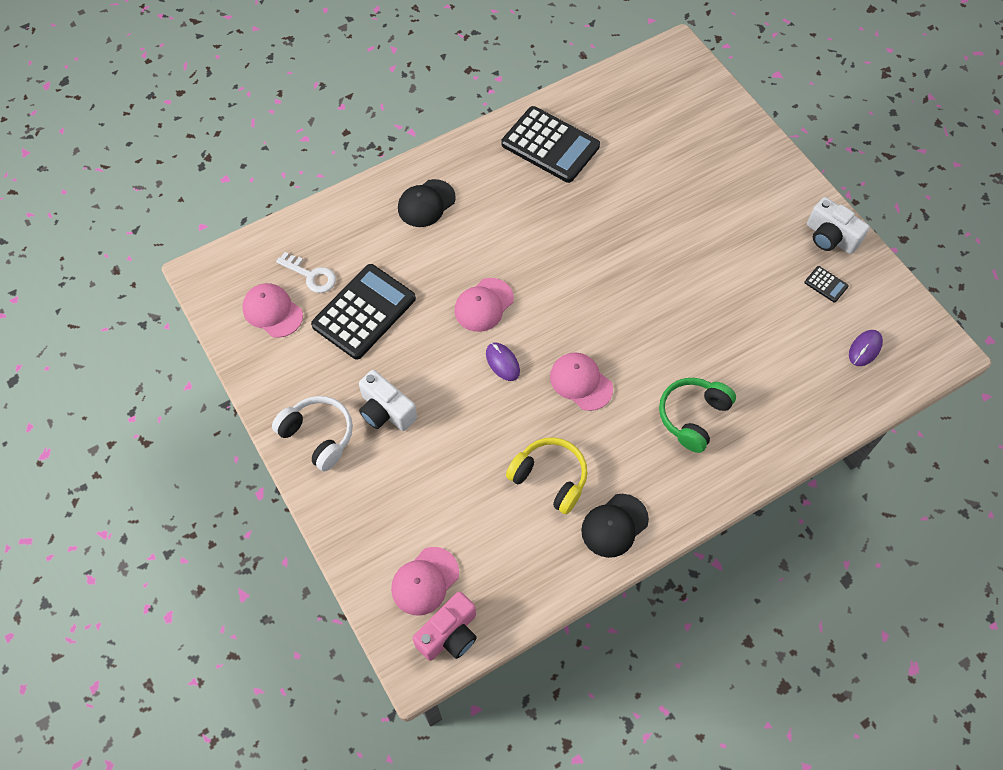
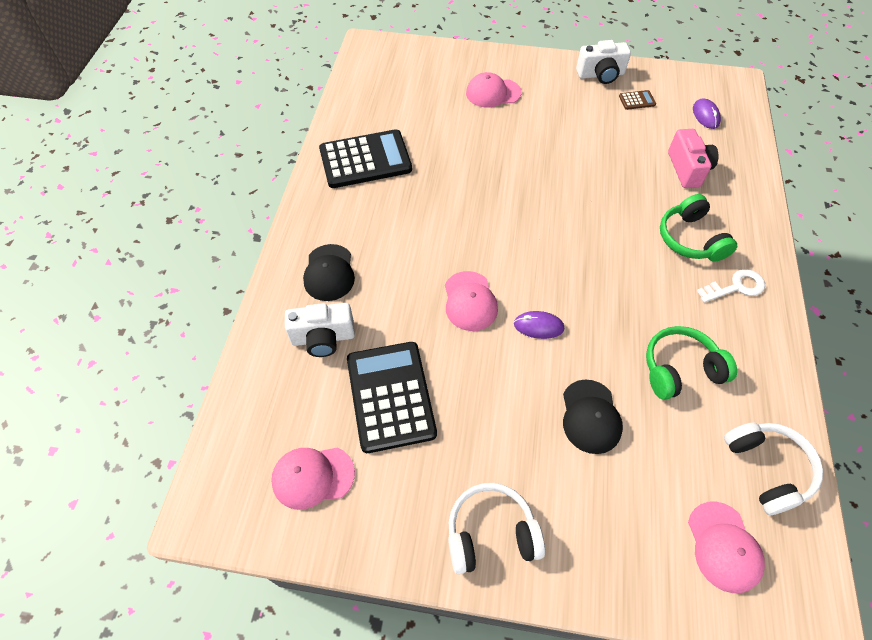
camera: 50 degrees left, 5 degrees down
white key [276,252,336,293] -> white key moved to [697,269,765,303]
white camera [359,370,417,431] -> white camera moved to [285,303,355,357]
pink camera [413,592,477,661] -> pink camera moved to [668,129,719,188]
yellow headphones [506,437,587,514] -> green headphones [646,326,737,400]
pink cap [550,352,613,411] -> pink cap moved to [466,72,522,107]
black cap [581,494,649,558] -> black cap moved to [563,380,623,454]
black calculator [805,266,849,303] -> brown calculator [619,90,656,110]
none -> white headphones [724,422,823,515]

